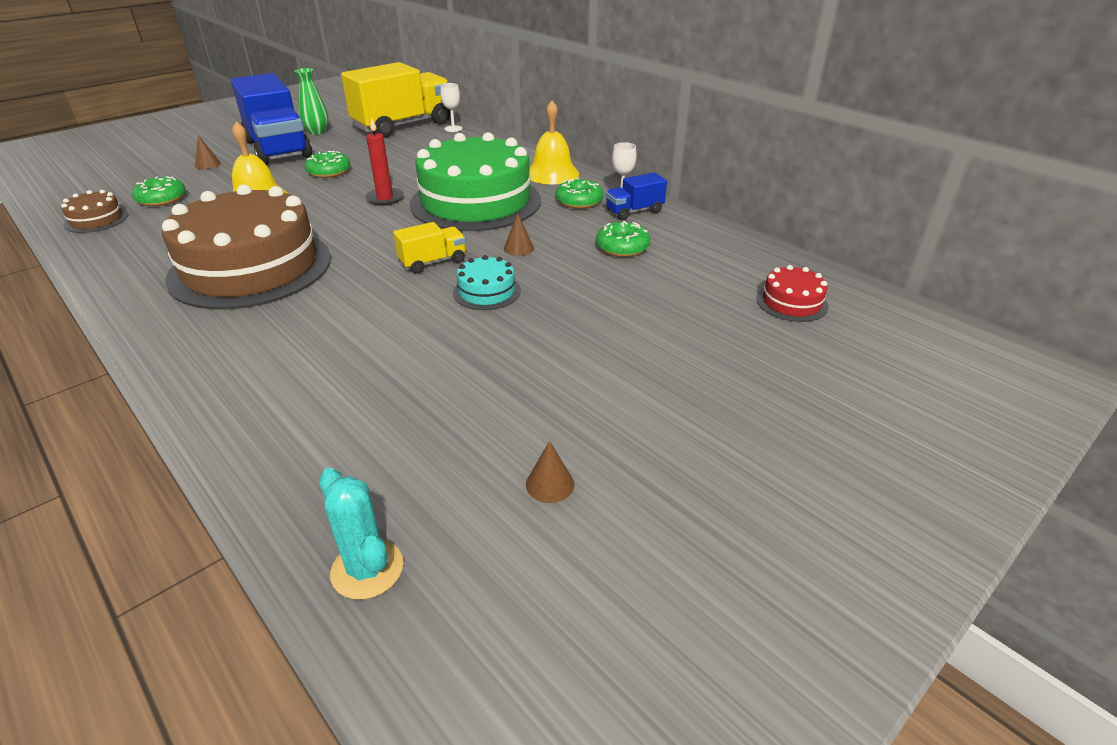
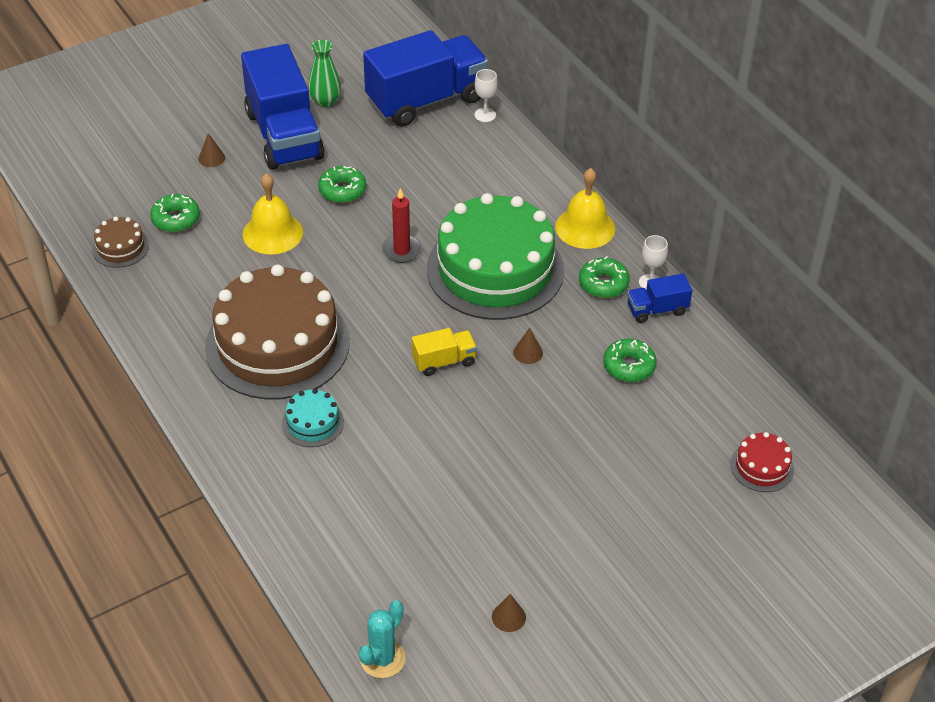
camera: 10 degrees right, 10 degrees up
turquoise cactus [319,468,403,600] -> turquoise cactus turned 60 degrees clockwise [359,600,405,678]
yellow truck [341,62,451,138] -> blue truck [363,30,488,127]
turquoise cake [453,255,521,310] -> turquoise cake moved to [282,389,344,447]

